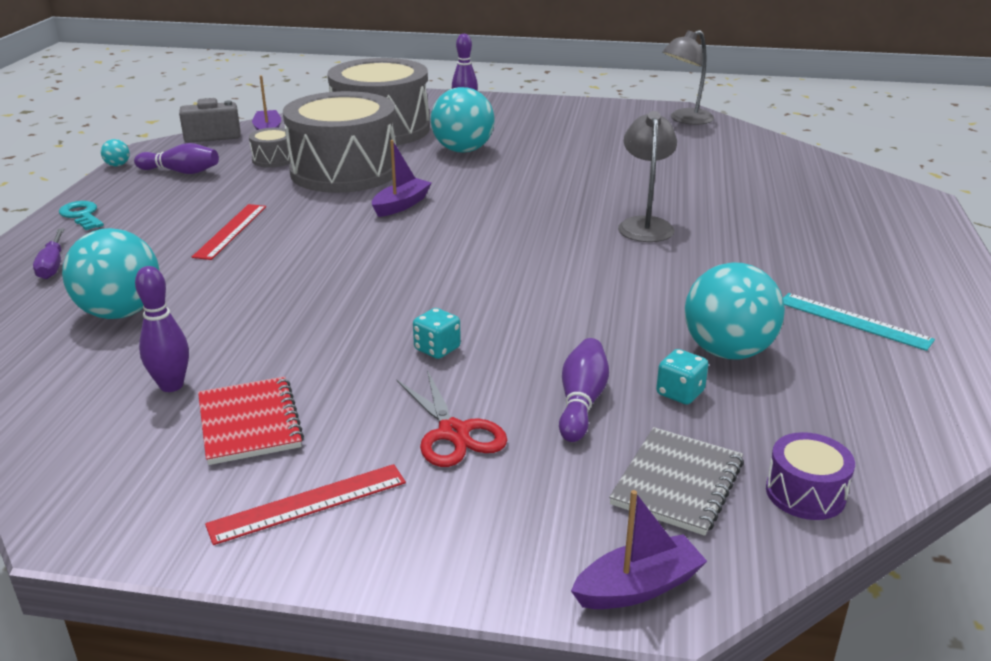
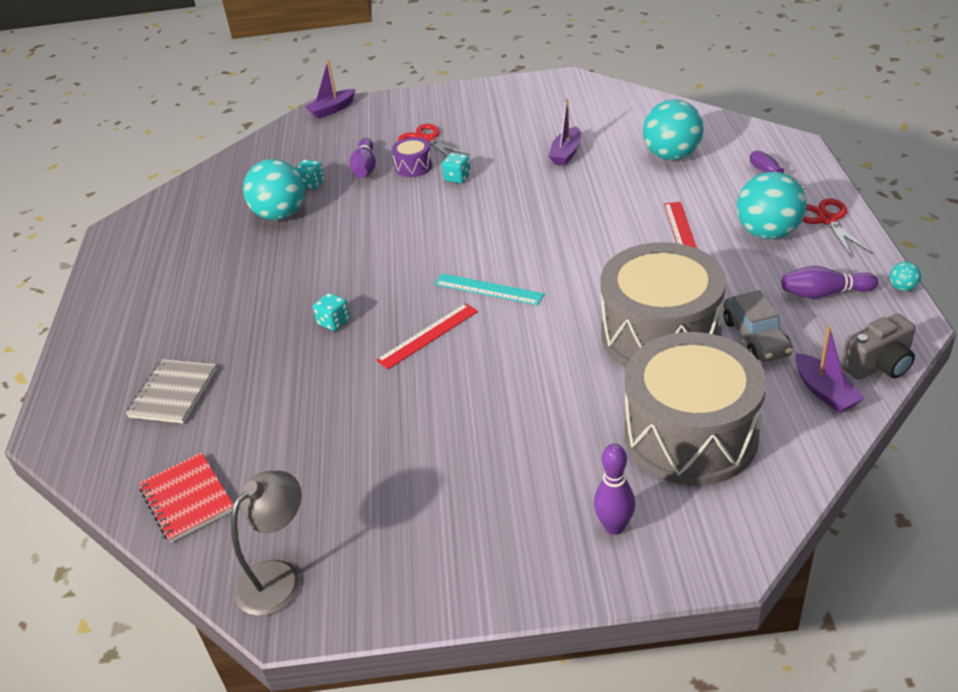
camera: 170 degrees right, 10 degrees up
turquoise key [59,201,104,230] -> red scissors [802,198,873,258]
purple bowling pin [135,266,189,392] -> none
red notebook [198,376,304,465] -> red notebook moved to [139,452,233,543]
red ruler [205,464,406,545] -> red ruler moved to [376,303,478,369]
grey drum [249,128,291,168] -> grey car [723,290,793,362]
purple boat [372,140,432,217] -> purple boat moved to [549,99,582,166]
turquoise ball [431,87,494,153] -> turquoise ball moved to [737,172,806,239]
grey notebook [609,427,744,536] -> grey notebook moved to [126,359,217,423]
grey lamp [618,111,677,242] -> turquoise dice [313,293,350,331]
purple drum [766,432,855,520] -> purple drum moved to [392,137,432,177]
turquoise ruler [783,293,935,351] -> turquoise ruler moved to [435,273,544,305]

